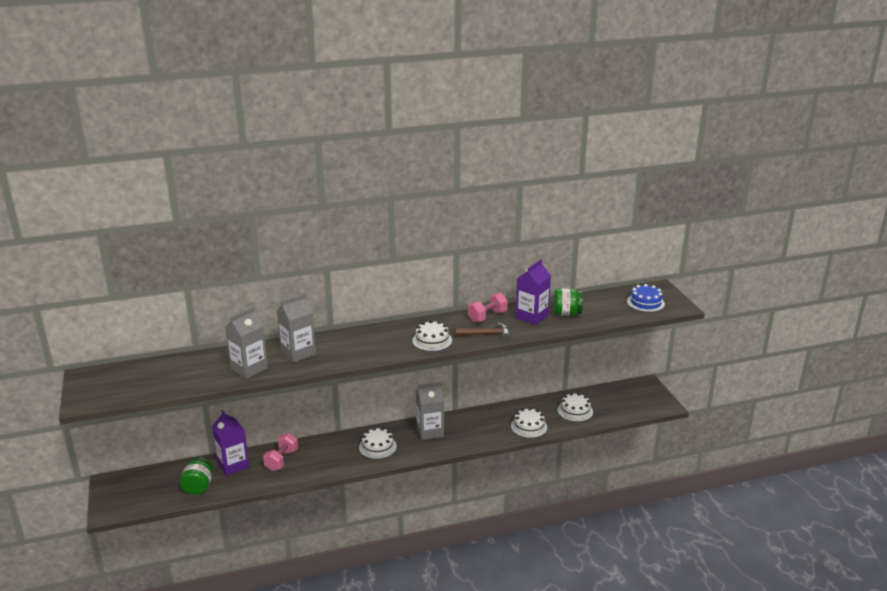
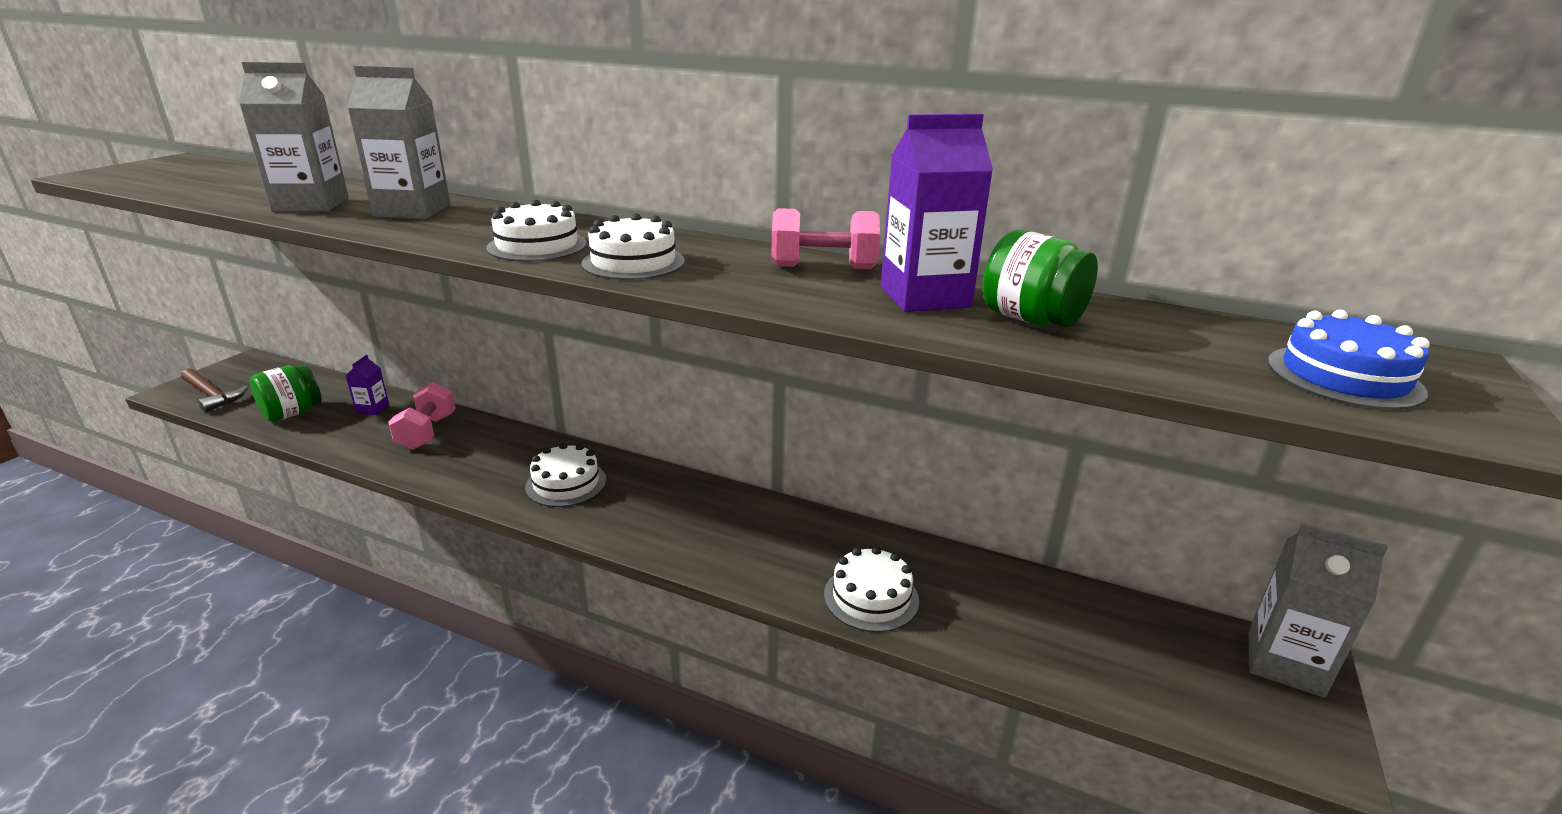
camera: 40 degrees right, 0 degrees up
purple carton [212,410,249,476] -> purple carton [346,355,389,415], size x0.52
pink dumbbell [263,433,298,471] -> pink dumbbell turned 60 degrees counterclockwise [388,382,456,450]
grey carton [416,382,444,440] -> grey carton moved to [1249,523,1388,698]
brown hammer [456,323,510,340] -> brown hammer moved to [181,368,248,412]
white cake [557,393,593,422] -> white cake moved to [486,200,587,262]

